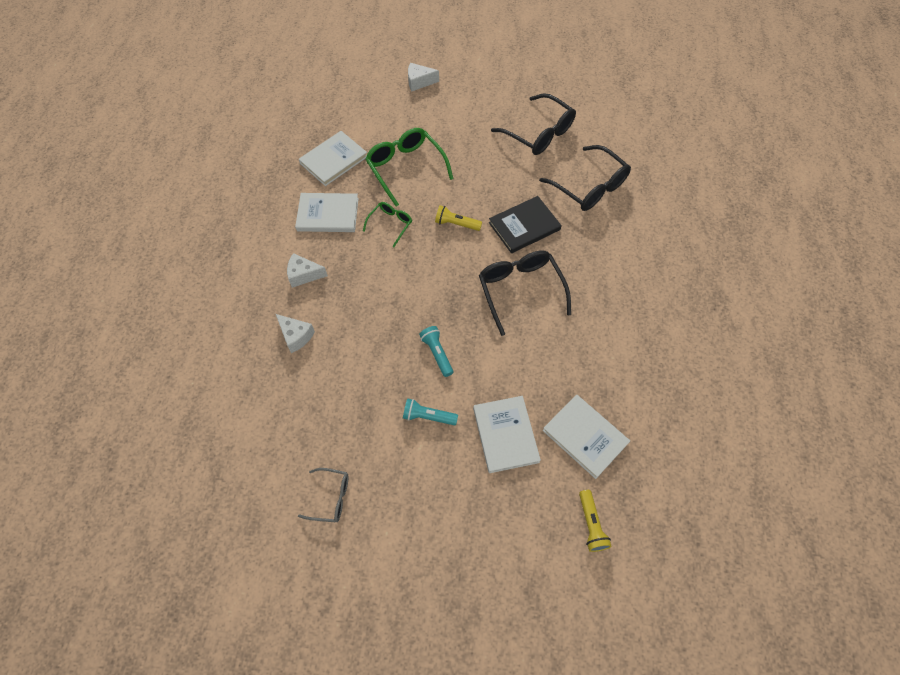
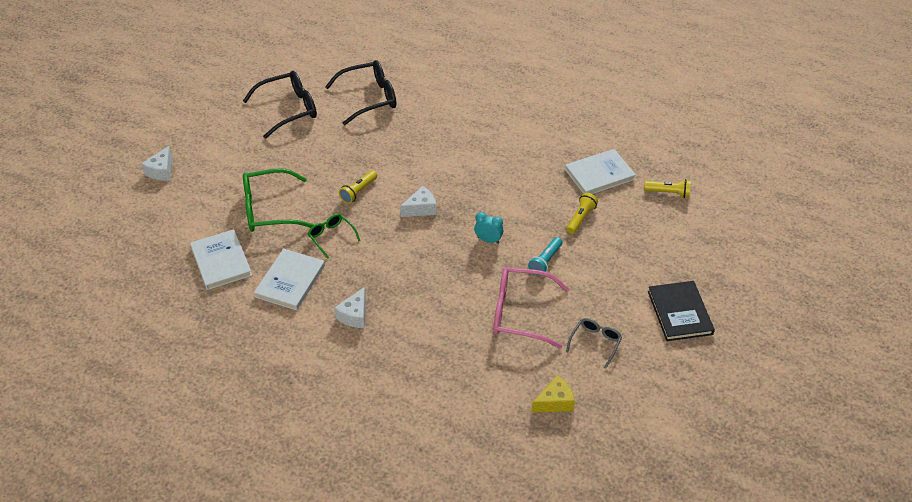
camera: 70 degrees left, 15 degrees down
white cheese [276,314,315,353] -> white cheese moved to [400,186,437,217]
turquoise flashlight [419,326,453,377] -> turquoise clock [474,212,503,244]
white book [473,396,541,473] -> yellow flashlight [566,193,598,234]
black glasses [479,251,571,336] -> none
black book [489,196,562,253] -> black book moved to [648,281,715,341]
none -> pink glasses [494,267,569,348]
none -> yellow cheese [531,375,575,413]

